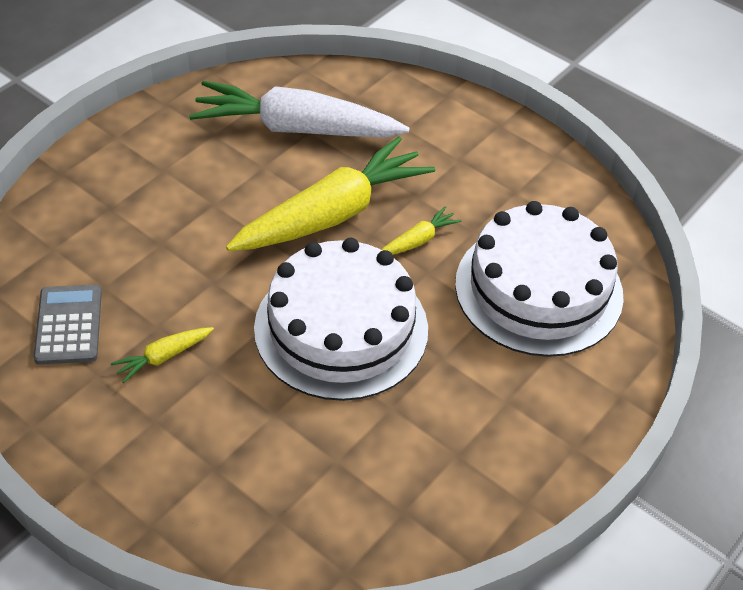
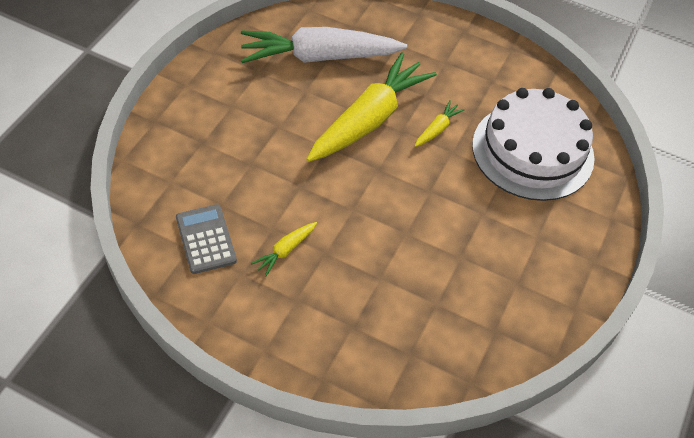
camera: 15 degrees left, 5 degrees up
white cake [254,238,428,401] -> none

